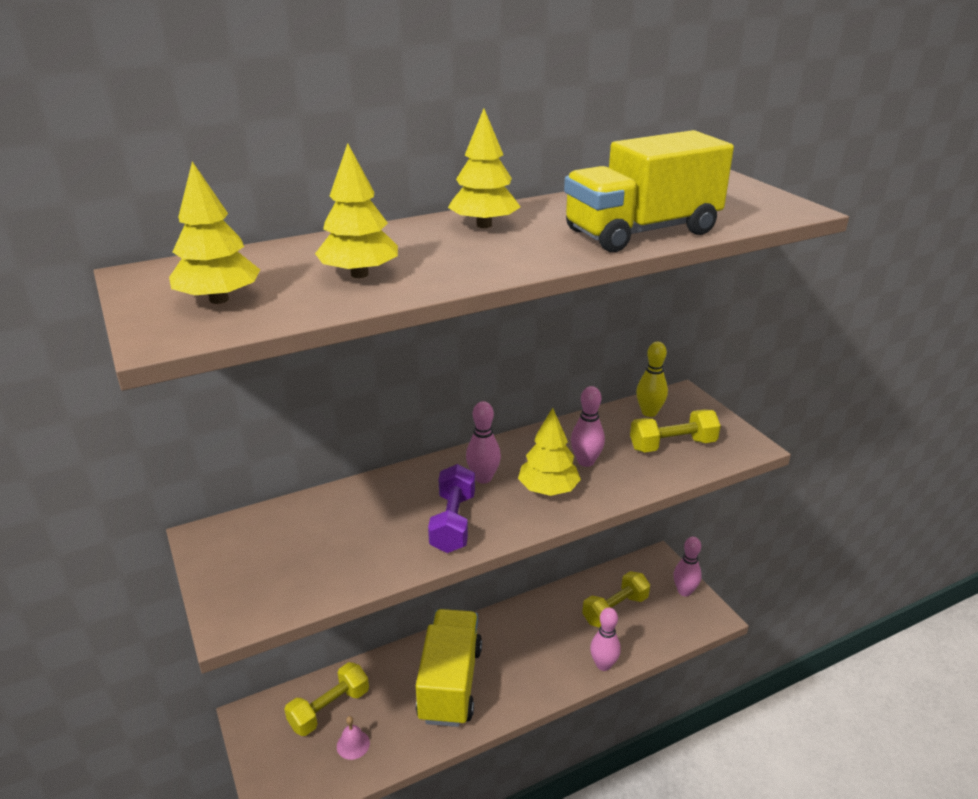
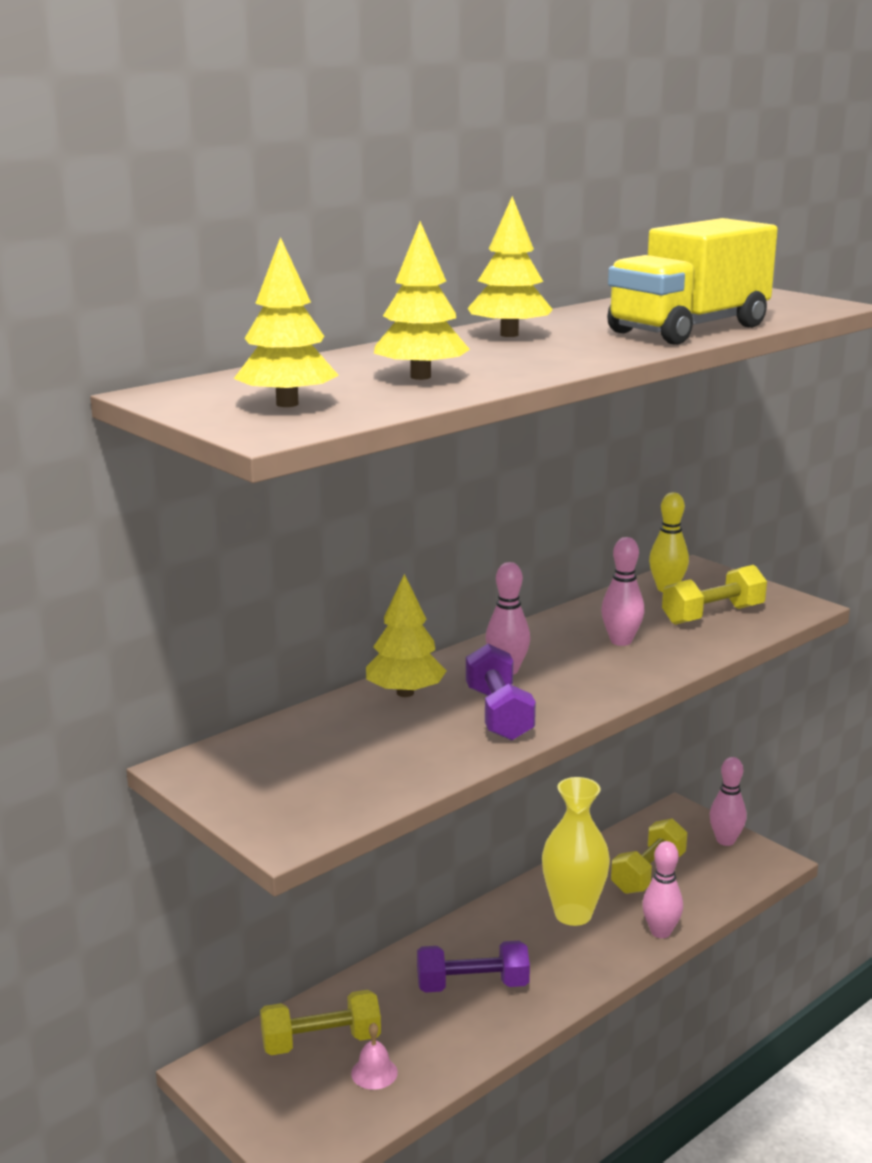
camera: 15 degrees left, 10 degrees down
yellow dumbbell [284,662,369,736] -> yellow dumbbell turned 45 degrees clockwise [260,990,381,1055]
yellow truck [416,609,482,727] -> purple dumbbell [417,941,530,993]
yellow tree [518,408,581,496] -> yellow tree moved to [366,574,446,697]
none -> yellow vase [542,777,610,926]

